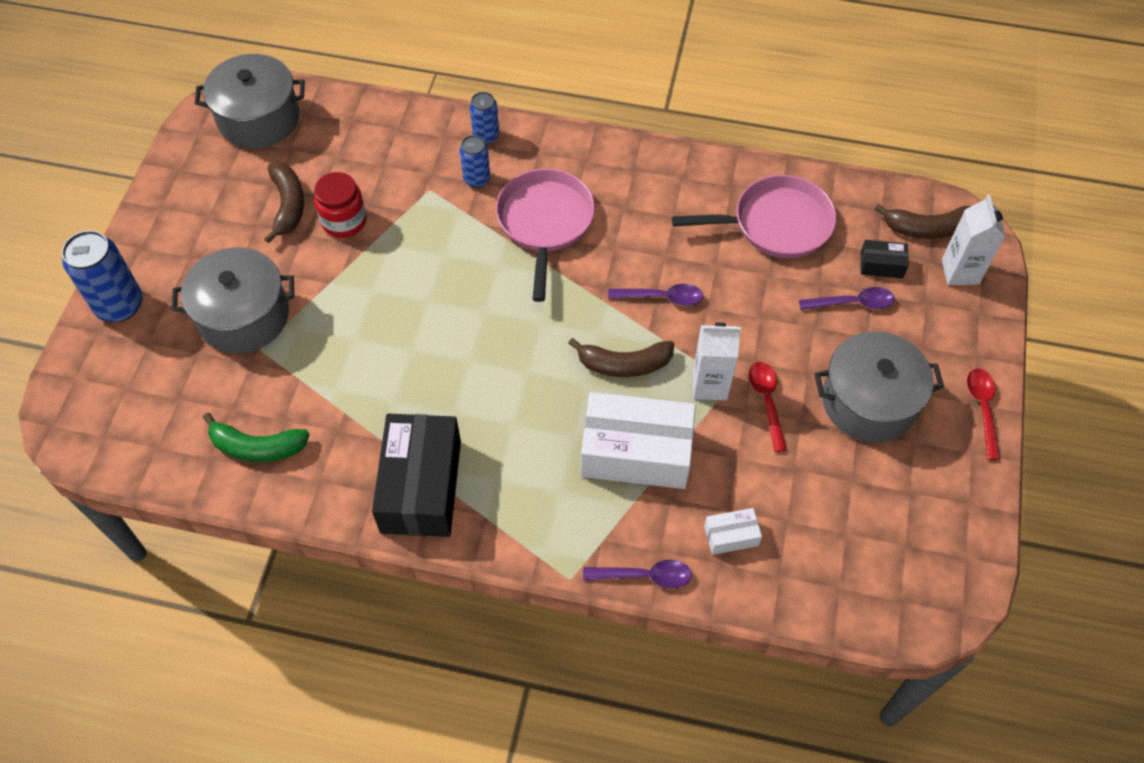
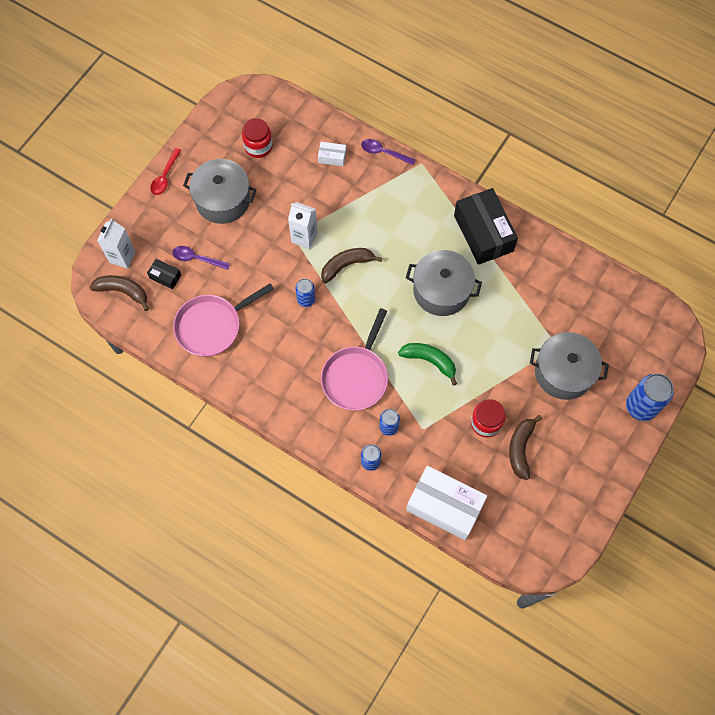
camera: 160 degrees left, 10 degrees up
grey pot [195,54,305,149] -> grey pot moved to [406,250,482,316]
green banana [203,413,310,462] -> green banana moved to [398,343,457,386]
black box [372,414,461,537] -> black box turned 45 degrees counterclockwise [454,188,518,265]
brown banana [568,338,674,377] -> brown banana turned 45 degrees counterclockwise [321,248,382,283]
white box [581,392,696,489] -> white box moved to [406,466,487,540]
purple spoon [608,284,703,306] -> blue can [295,278,315,307]
pink pan [672,175,836,258] -> pink pan turned 45 degrees counterclockwise [173,283,274,356]
red spoon [748,362,787,452] -> none
none -> red jar [242,118,273,158]

